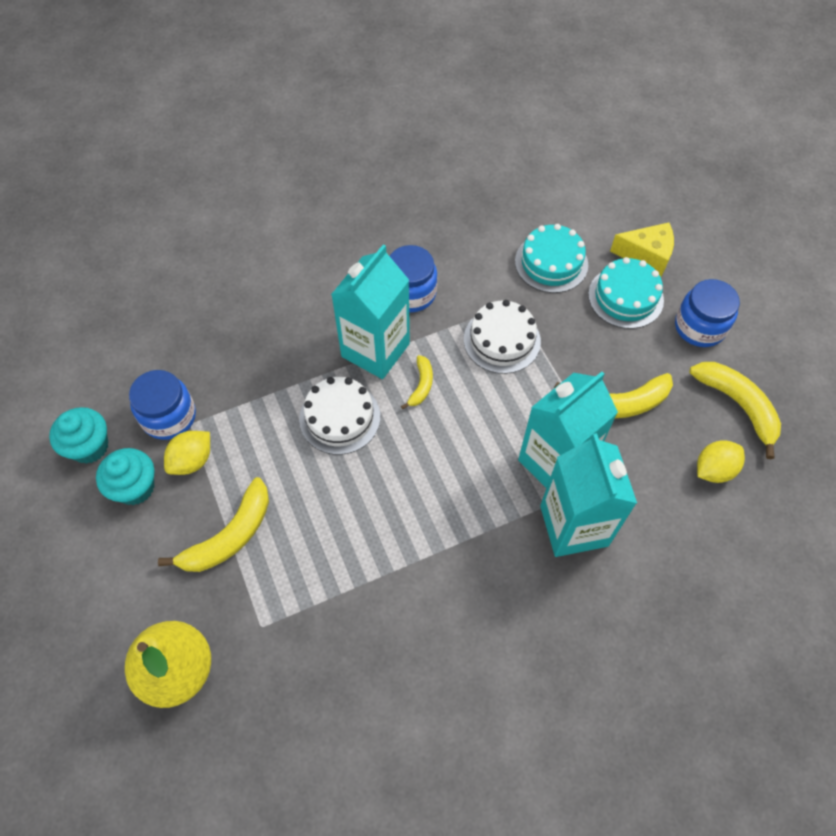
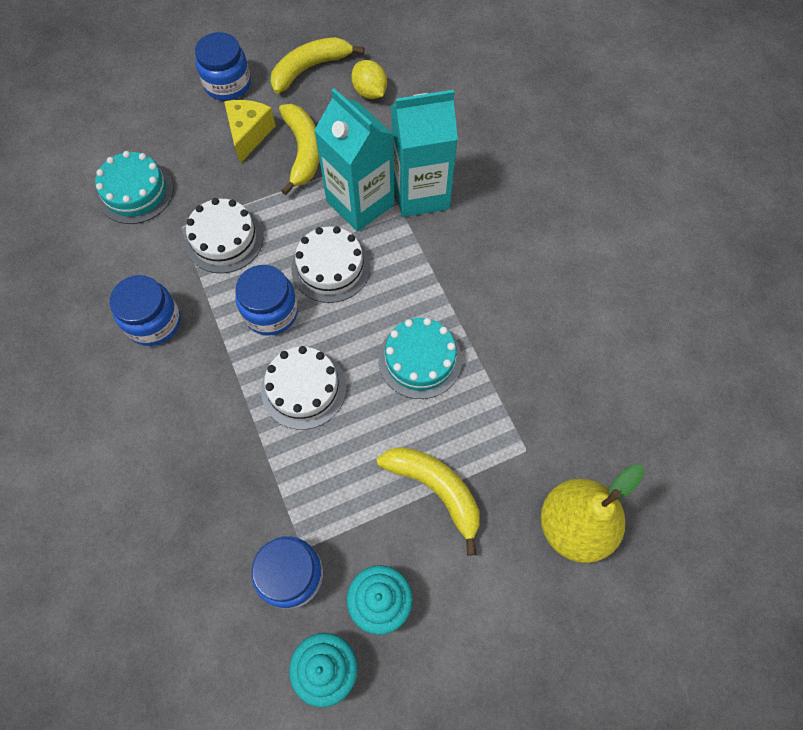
camera: 90 degrees left, 5 degrees up
yellow lemon [164,431,210,475] -> none
turquoise carton [331,245,410,379] -> none
yellow banana [401,355,433,409] -> blue jar [235,265,298,335]
turquoise cake [588,257,664,329] -> turquoise cake moved to [378,318,462,399]
yellow cheese [610,222,674,277] -> yellow cheese moved to [224,100,276,164]
none -> white cake [291,226,370,303]

